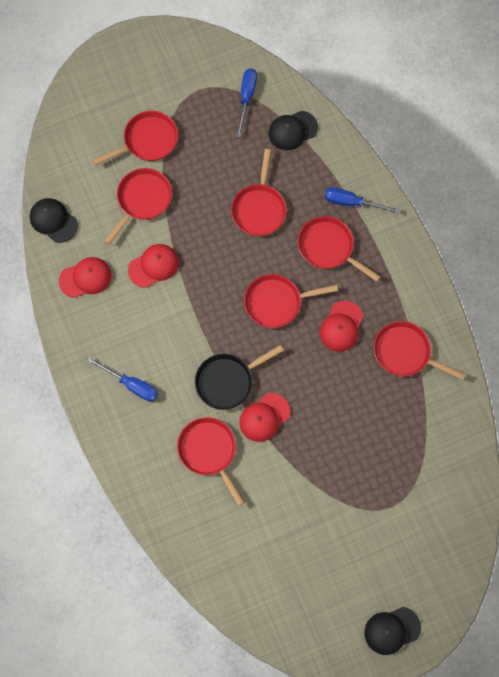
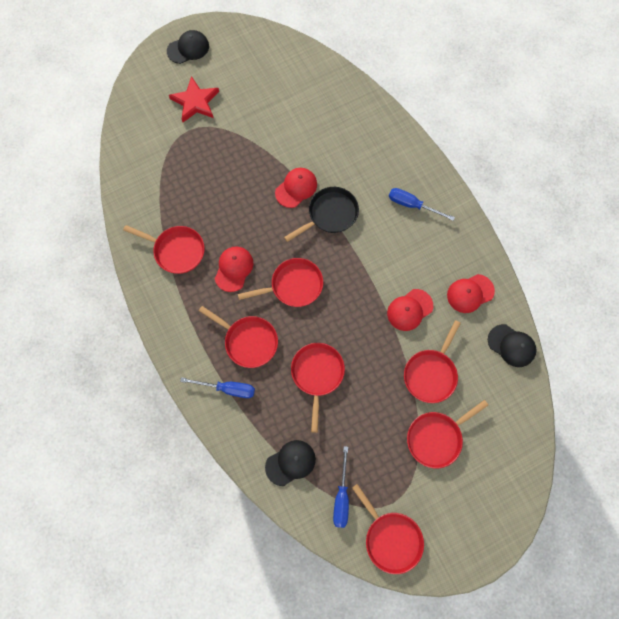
camera: 175 degrees right, 0 degrees up
red pan [177,417,245,506] -> red pan moved to [352,484,424,574]
none -> red star [169,76,219,122]

